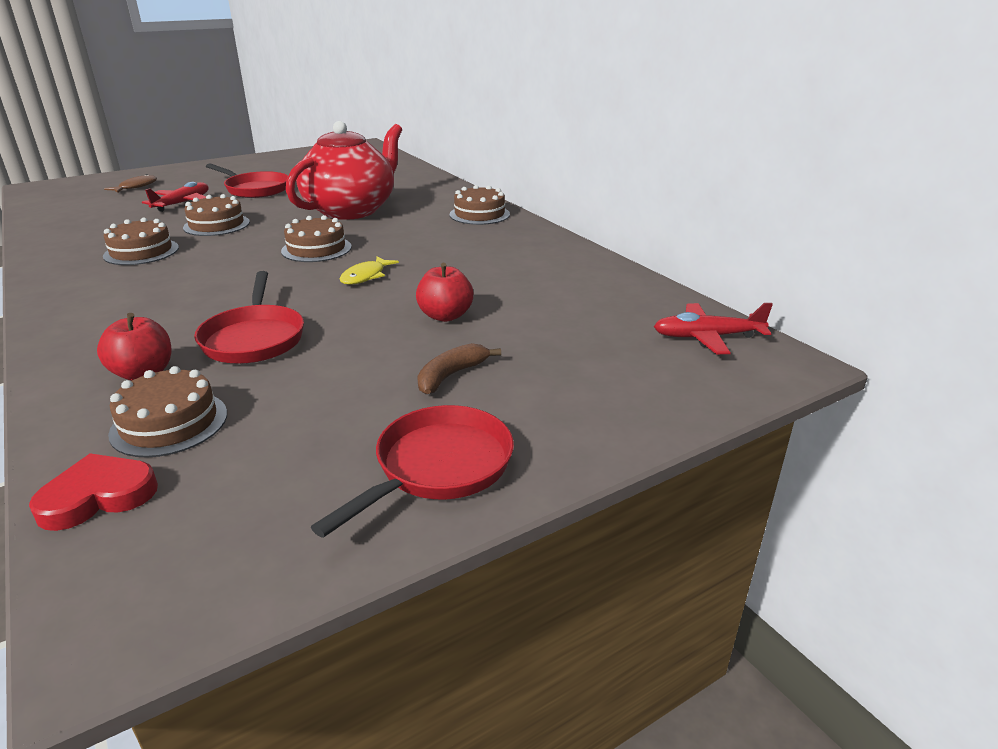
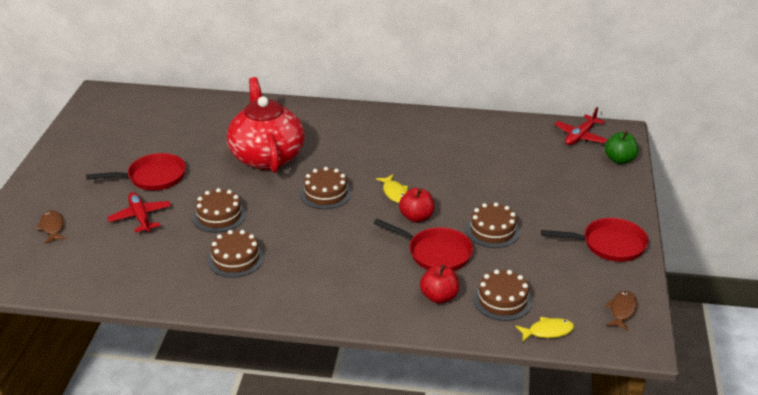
camera: 50 degrees left, 5 degrees up
red heart [29,453,158,531] -> yellow fish [515,317,574,342]
red pan [311,405,514,538] -> red pan turned 105 degrees clockwise [541,218,648,262]
red apple [416,263,473,322] -> red apple moved to [399,188,434,223]
brown banana [417,343,501,394] -> none
brown cake [450,185,510,225] -> brown cake moved to [466,202,520,248]
none -> green apple [605,131,638,164]
none -> brown fish [605,291,637,331]

